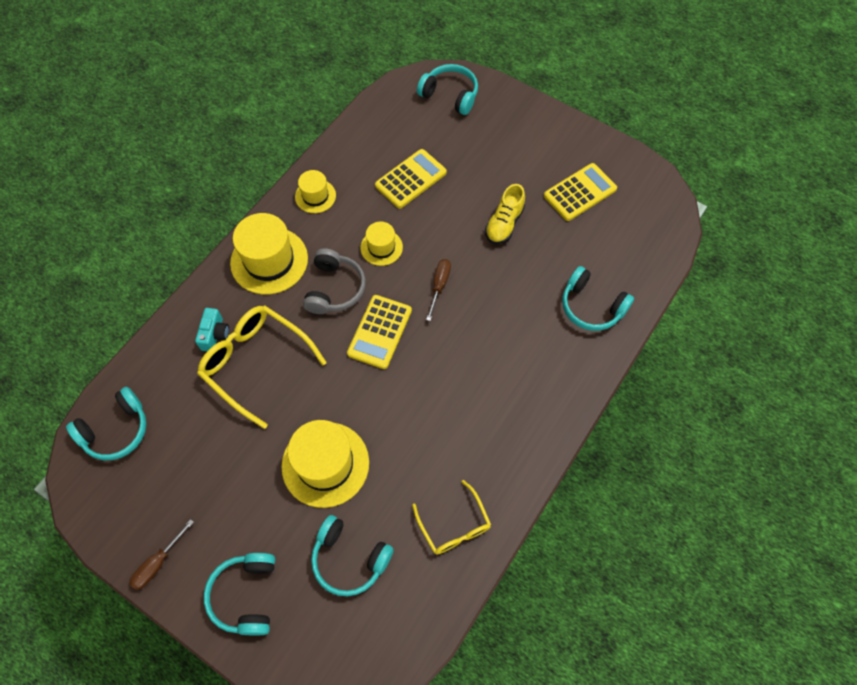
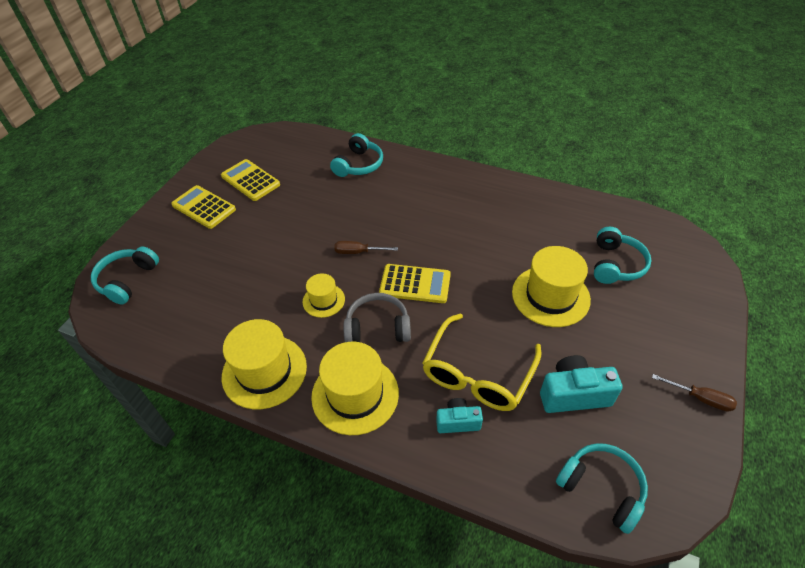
camera: 100 degrees left, 15 degrees down
turquoise headphones [204,553,275,635] -> none
yellow hat [295,170,336,213] -> yellow hat [222,319,307,409], size x1.81
yellow calculator [375,149,447,209] -> yellow calculator moved to [171,185,236,229]
yellow glasses [412,480,491,554] -> none
yellow shoe [485,184,525,244] -> none
none -> turquoise camera [540,355,623,413]

